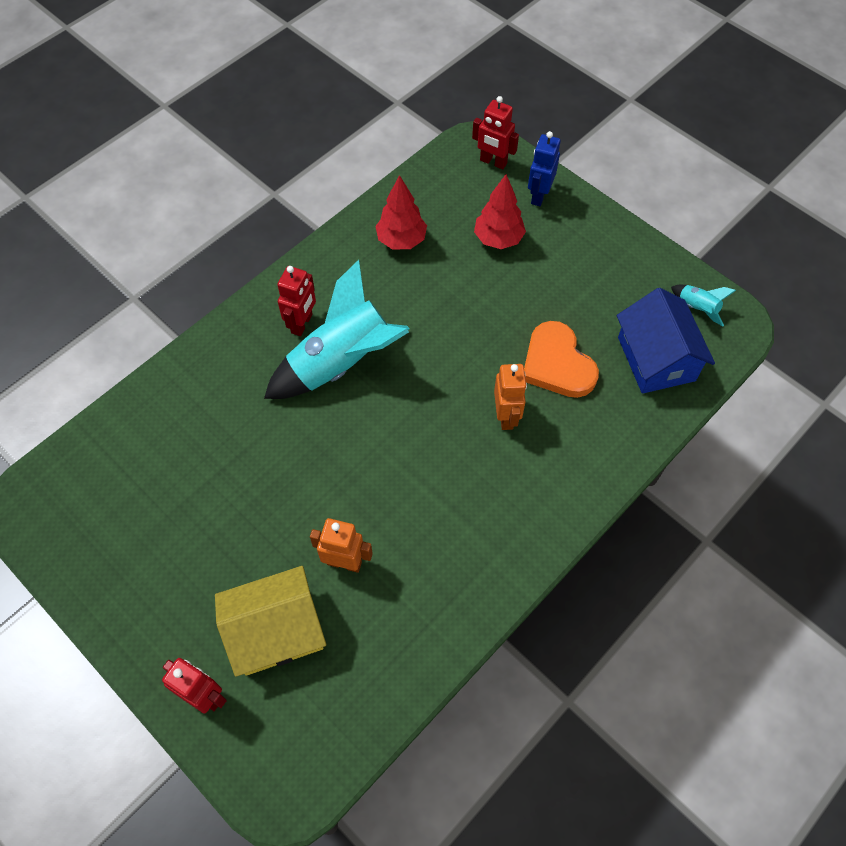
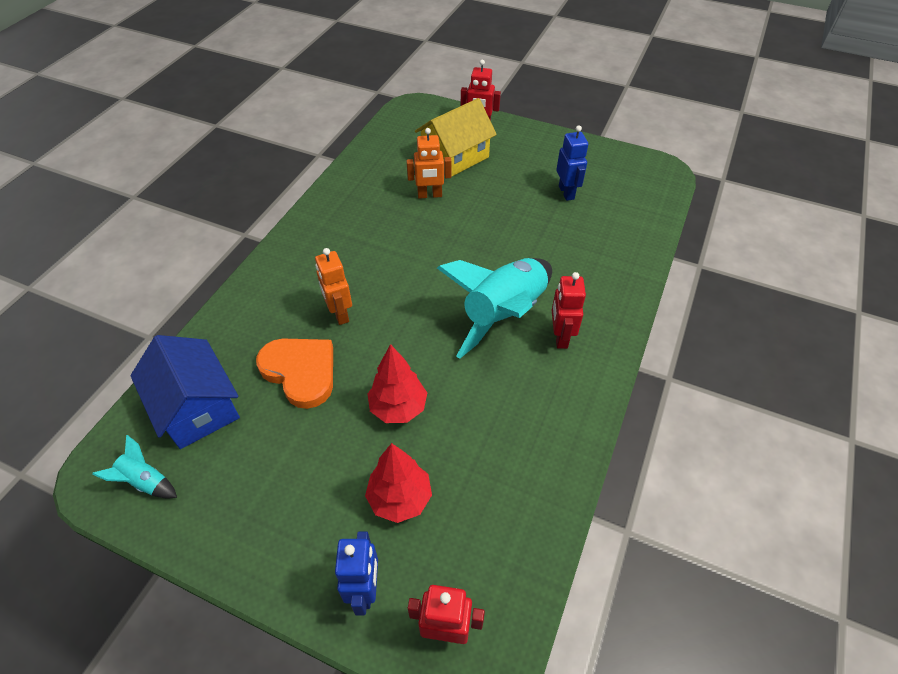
camera: 160 degrees right, 10 degrees down
red tree [375,175,427,249] -> red tree moved to [368,344,427,423]
none -> blue robot [556,125,588,201]

